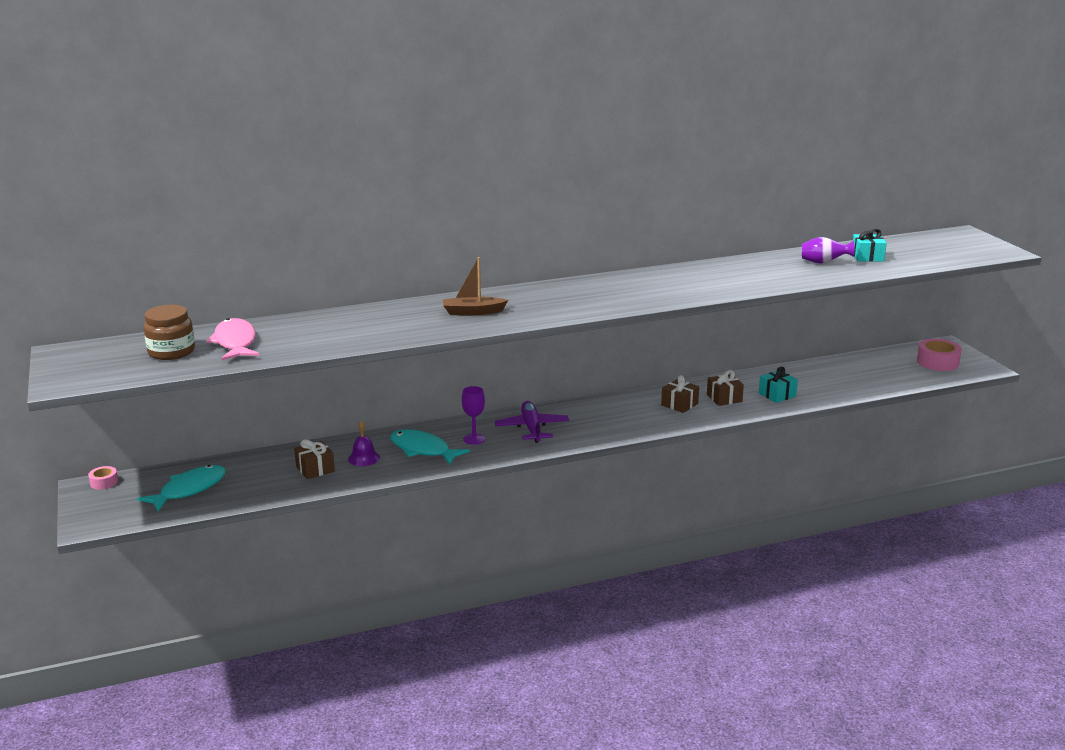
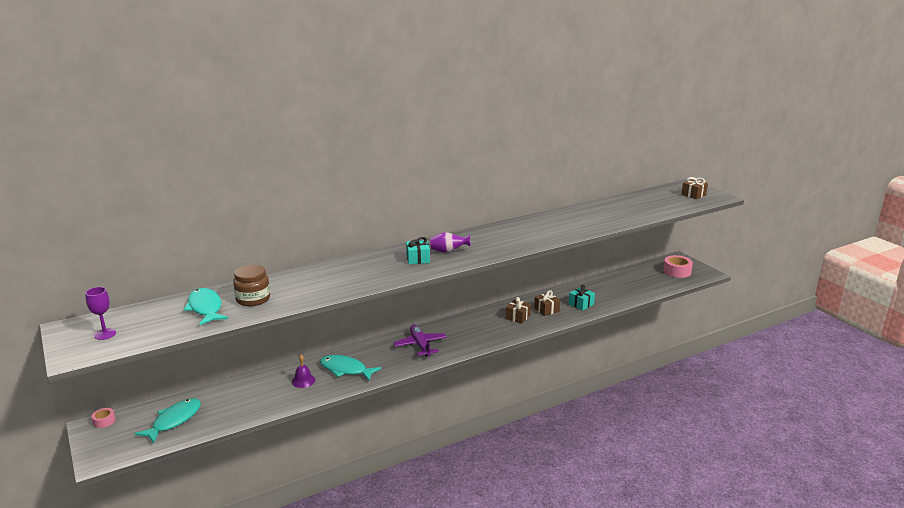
camera: 10 degrees left, 0 degrees up
brown jar [144,305,195,360] -> brown jar moved to [233,265,270,306]
pink fish [206,318,259,360] -> turquoise fish [183,288,228,325]
brown gift [294,440,335,479] -> brown gift moved to [681,177,708,199]
brown boat [443,257,508,315] -> none
purple goblet [462,386,486,445] -> purple goblet moved to [85,287,116,340]
purple vase [802,237,854,264] -> purple vase moved to [430,232,471,253]
turquoise gift [853,229,887,262] -> turquoise gift moved to [406,237,430,264]

